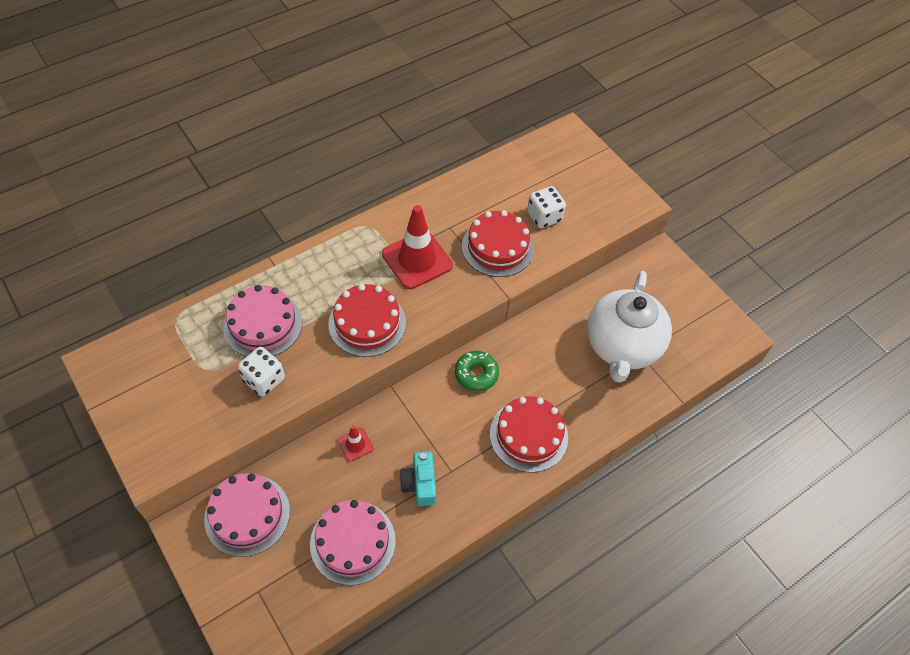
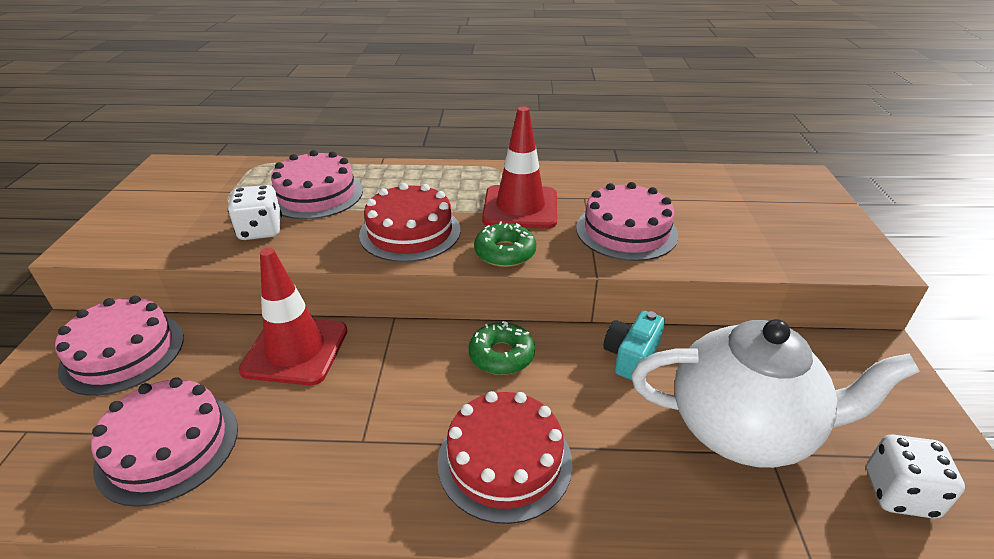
camera: 40 degrees right, 20 degrees down
red traffic cone [338,425,374,462] -> red traffic cone [239,248,348,385], size x2.11
turquoise camera [400,451,436,506] -> turquoise camera moved to [604,311,665,381]
red cake [462,210,534,277] -> pink cake [576,182,678,261]
white dice [527,186,566,228] -> white dice moved to [867,434,965,519]
white teapot [587,271,672,383] -> white teapot turned 135 degrees counterclockwise [632,319,920,468]
none -> green donut [474,221,536,267]

